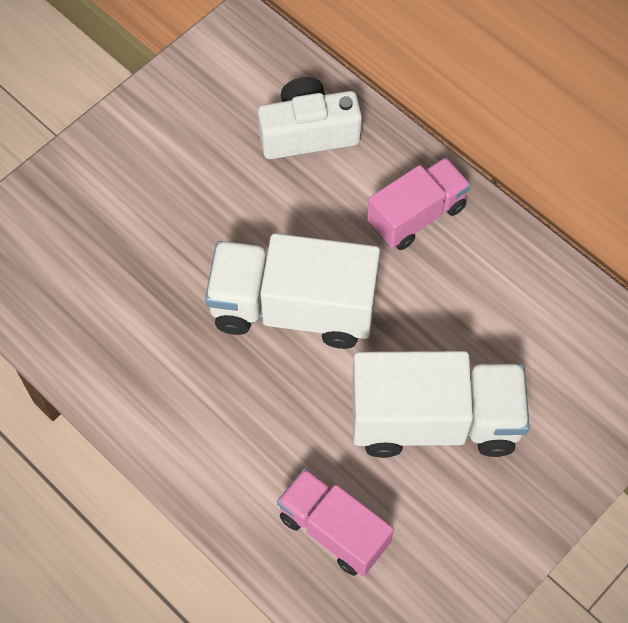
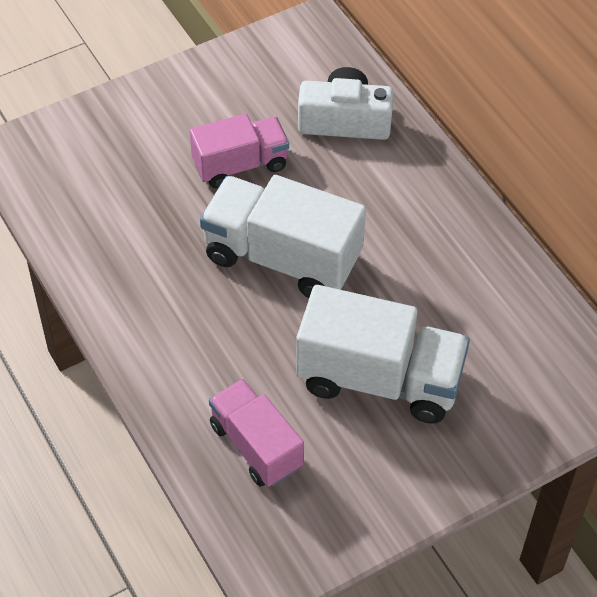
camera: 15 degrees right, 10 degrees down
pink truck [367,157,471,250] -> pink truck moved to [190,114,289,189]

